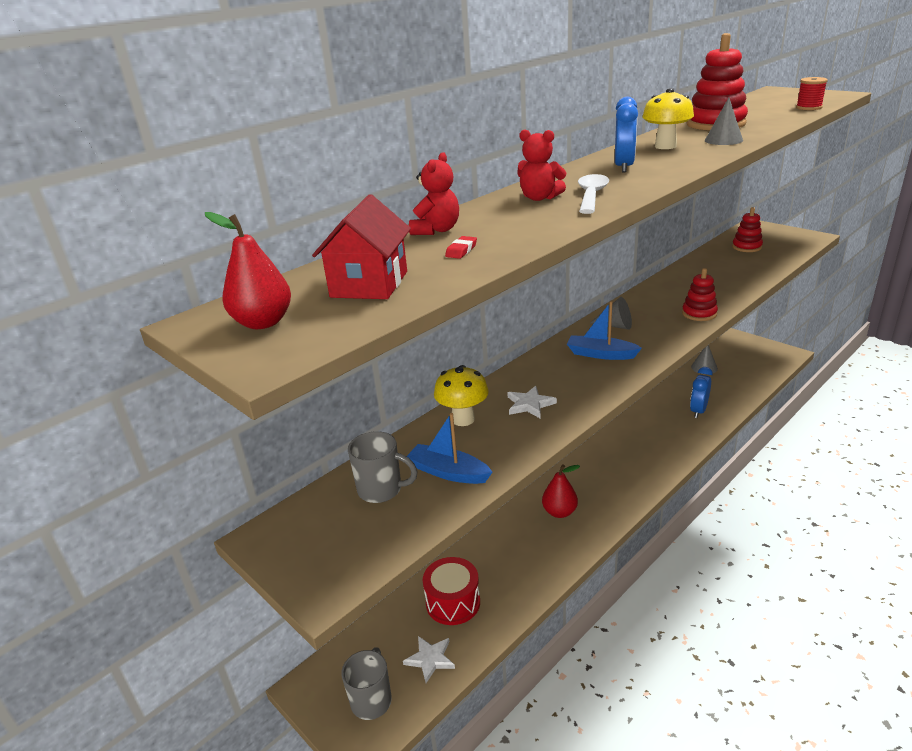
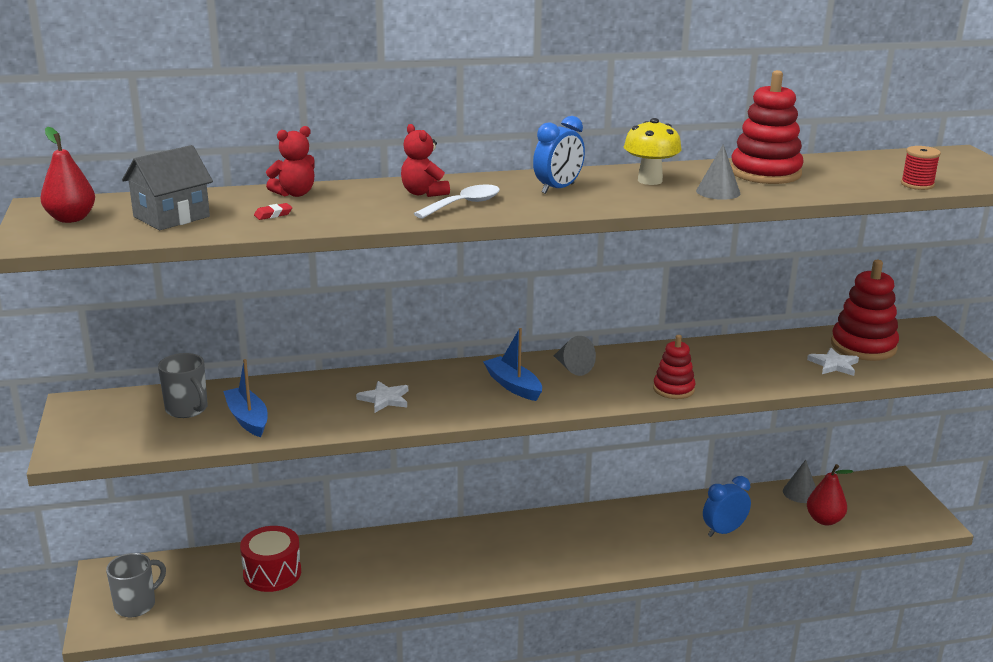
camera: 30 degrees right, 5 degrees down
red house [312,194,411,299] -> grey house [122,145,213,230]
white star [403,636,455,683] -> white star moved to [807,348,859,376]
yellow mushroom [434,365,489,426] -> none
red pear [542,464,580,518] -> red pear moved to [807,464,853,525]
red stacking toy [732,207,763,252] -> red stacking toy [831,260,899,361], size x1.67

